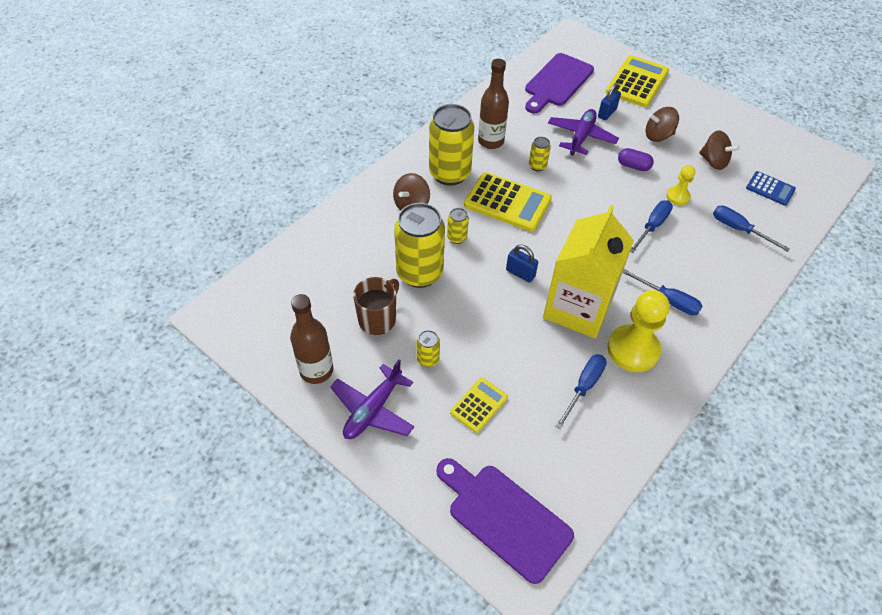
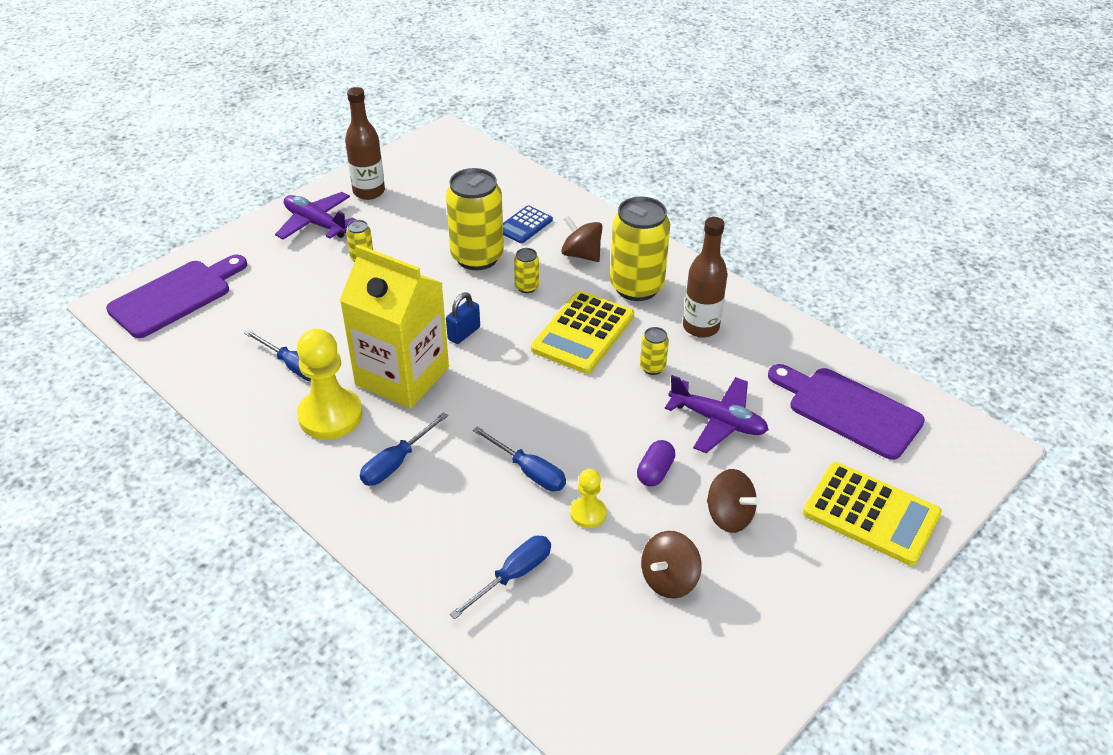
camera: 95 degrees right, 10 degrees down
brown mug [353,277,399,335] -> none
yellow calculator [450,377,508,433] -> none
blue padlock [598,83,621,120] -> none
brown spinning top [646,107,679,142] -> brown spinning top turned 135 degrees clockwise [707,469,760,533]
blue calculator [746,171,796,206] -> blue calculator moved to [503,205,553,243]

